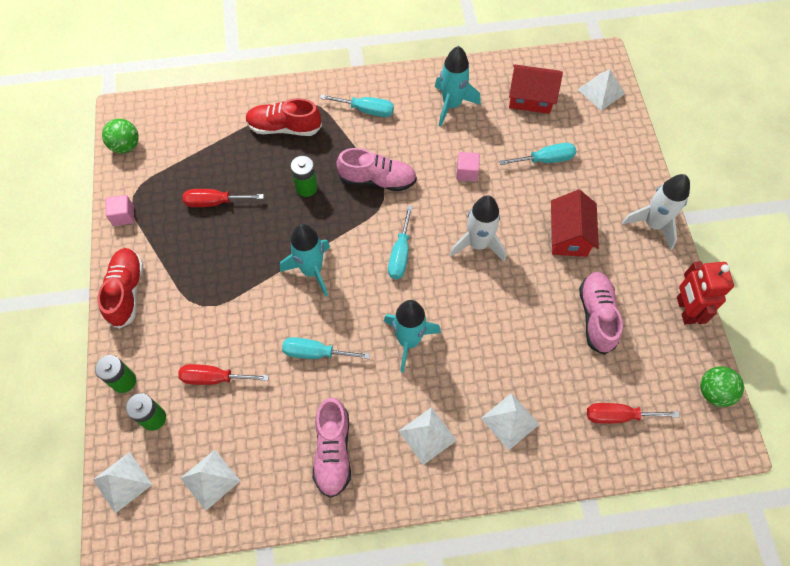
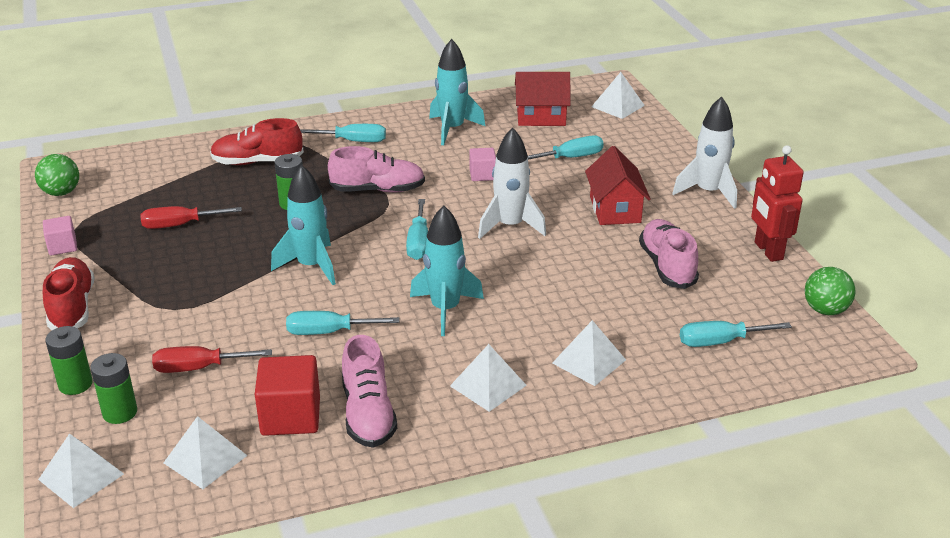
camera: 10 degrees left, 30 degrees down
red screwdriver [587,403,680,424] -> turquoise screwdriver [680,321,792,347]
none -> red cube [255,355,320,436]

